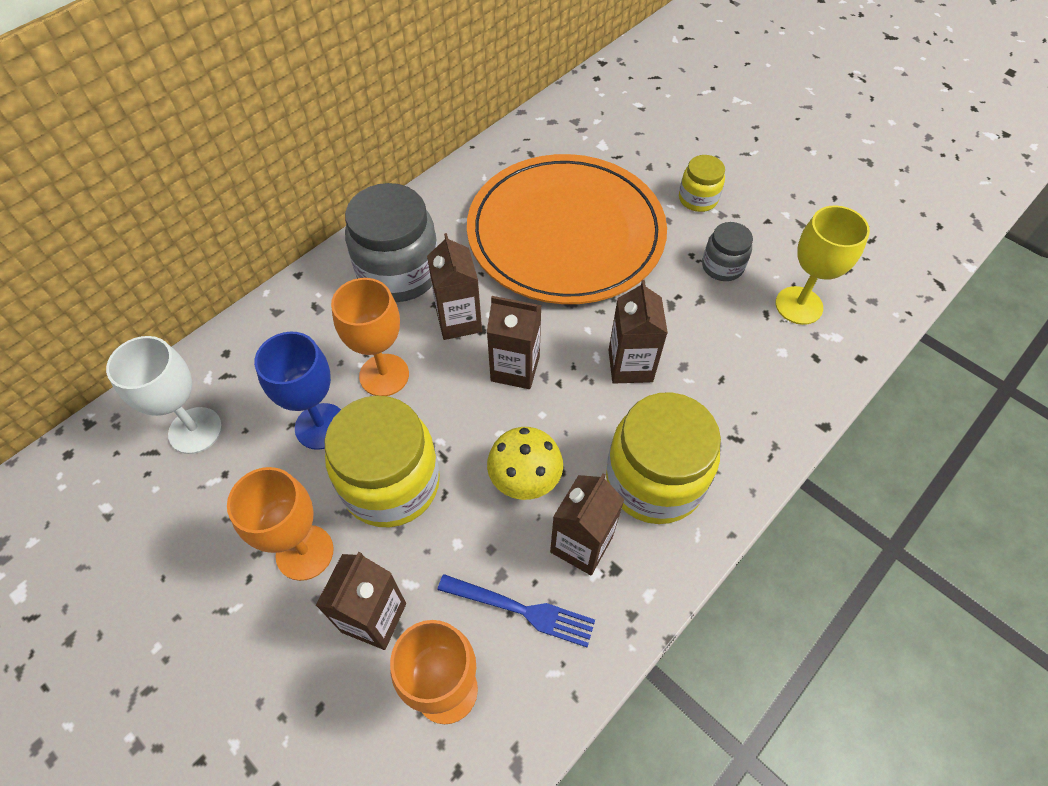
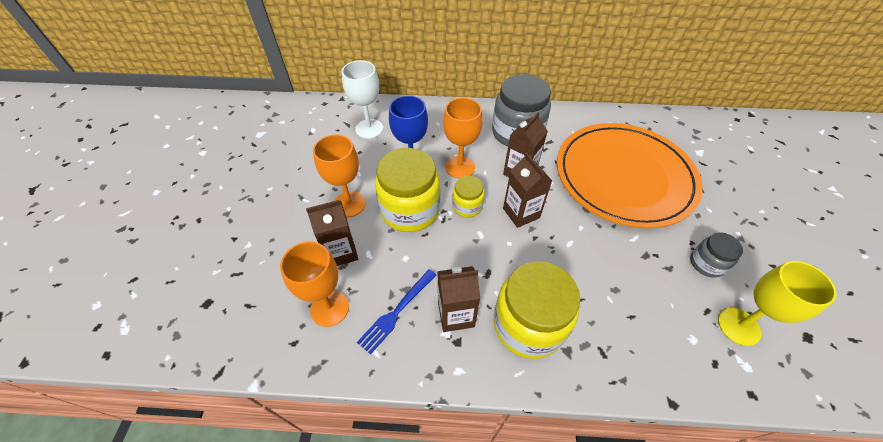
camera: 50 degrees right, 5 degrees down
blue fork [437,574,595,648] -> blue fork turned 60 degrees clockwise [357,269,436,355]
yellow mushroom [487,427,563,500] -> none
brown carton [609,280,668,384] -> none
yellow jar [679,155,725,212] -> yellow jar moved to [452,176,485,218]

